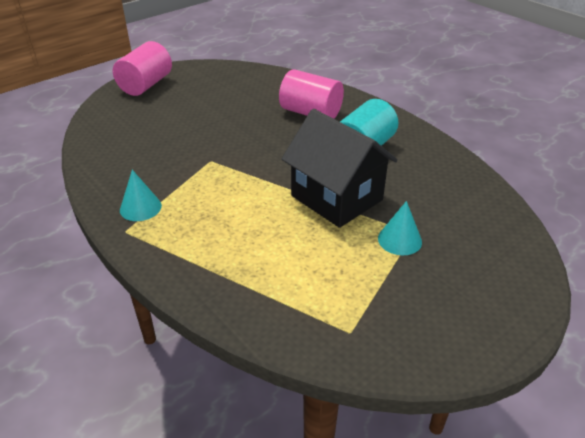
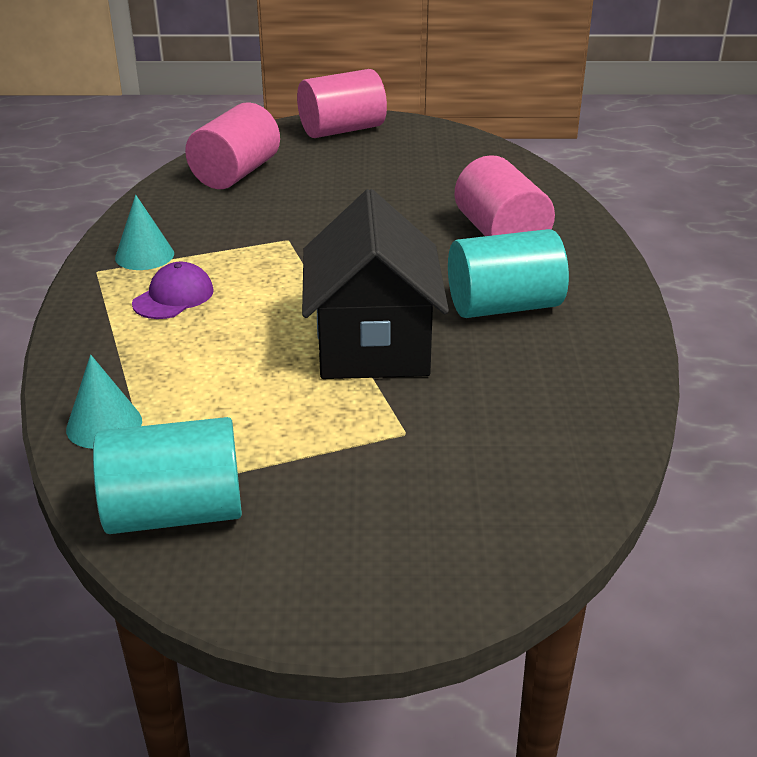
camera: 40 degrees right, 5 degrees down
turquoise cone [378,201,422,255] -> turquoise cone moved to [66,355,142,449]
none -> turquoise cylinder [93,417,242,534]
none -> purple cap [132,262,214,319]
none -> pink cylinder [185,102,280,189]

